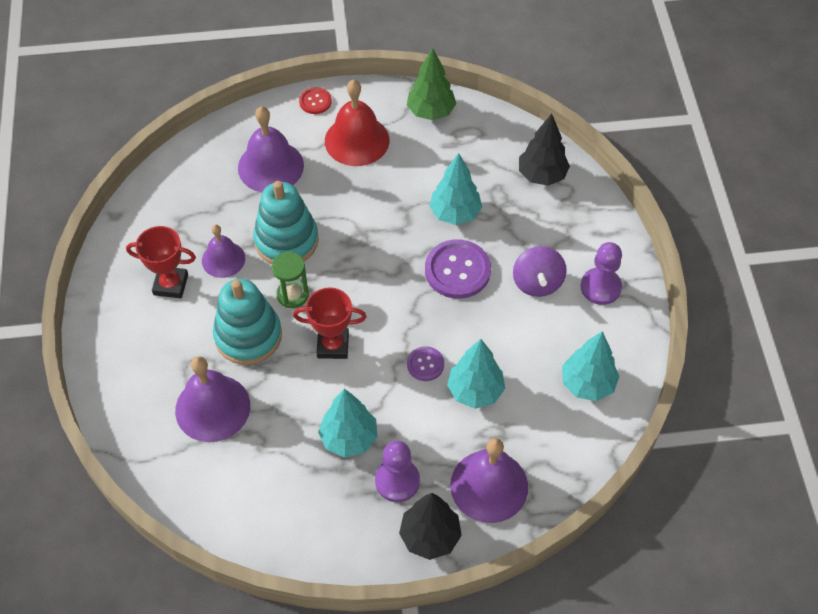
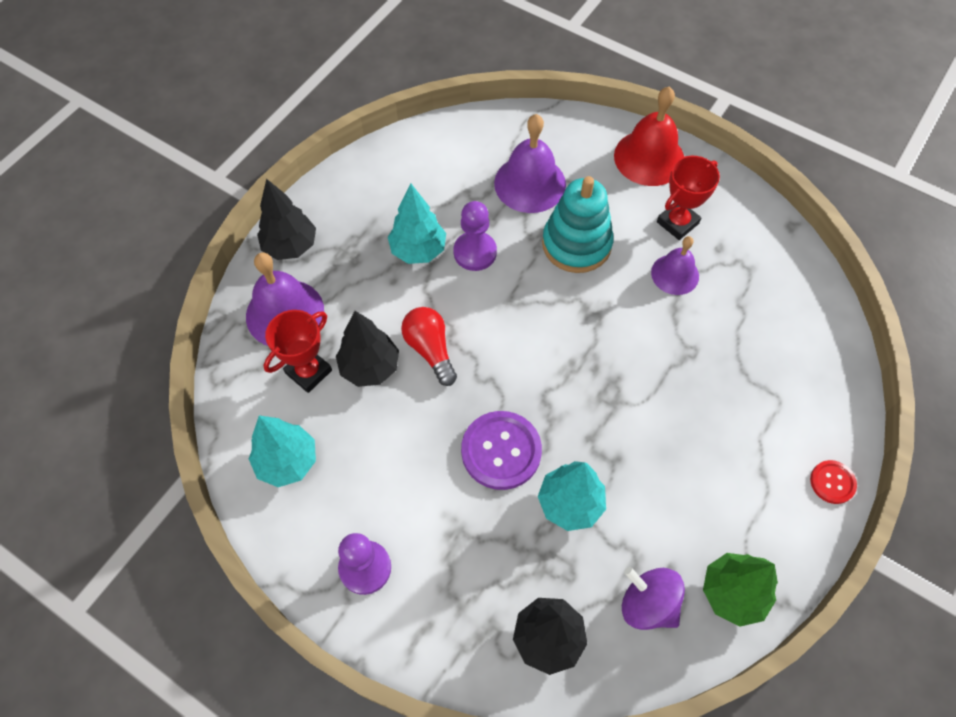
camera: 130 degrees right, 5 degrees up
purple bell [238,106,304,192] -> none
turquoise stacking toy [253,181,319,264] -> none
green hourglass [272,252,309,308] -> none
red trophy [293,288,367,359] -> red trophy moved to [264,310,332,393]
red bell [325,79,390,166] -> red bell moved to [614,87,684,186]
purple pawn [375,440,420,502] -> purple pawn moved to [453,201,497,271]
purple button [407,346,444,381] -> red light bulb [401,307,457,386]
turquoise tree [447,339,505,409] -> black tree [336,311,399,387]
purple spinning top [513,246,567,297] -> purple spinning top moved to [622,567,685,630]

